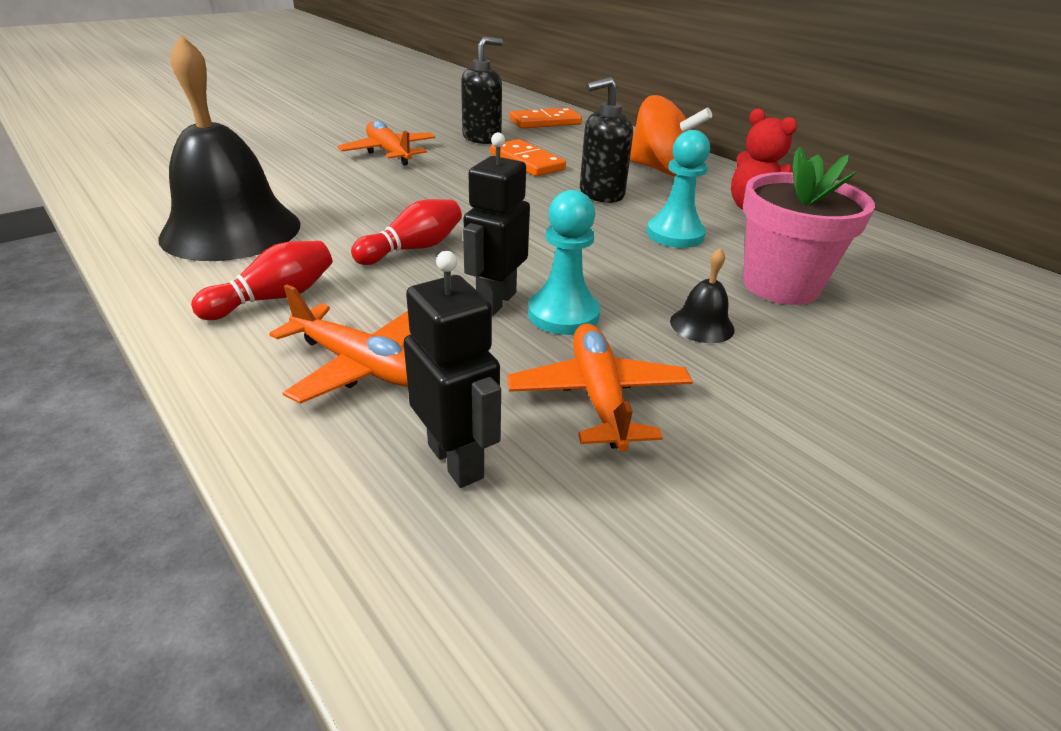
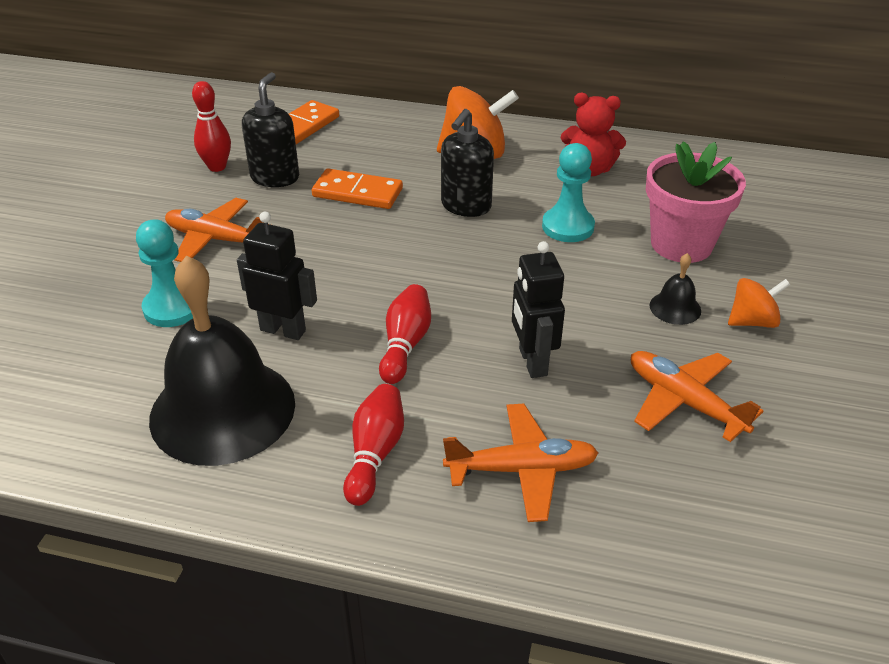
camera: 35 degrees left, 5 degrees up
black robot [403,251,501,488] -> black robot moved to [237,212,317,340]
turquoise pawn [528,190,600,335] -> turquoise pawn moved to [136,219,193,327]
none -> red bowling pin [192,81,231,172]
none -> orange spinning top [728,278,790,328]

